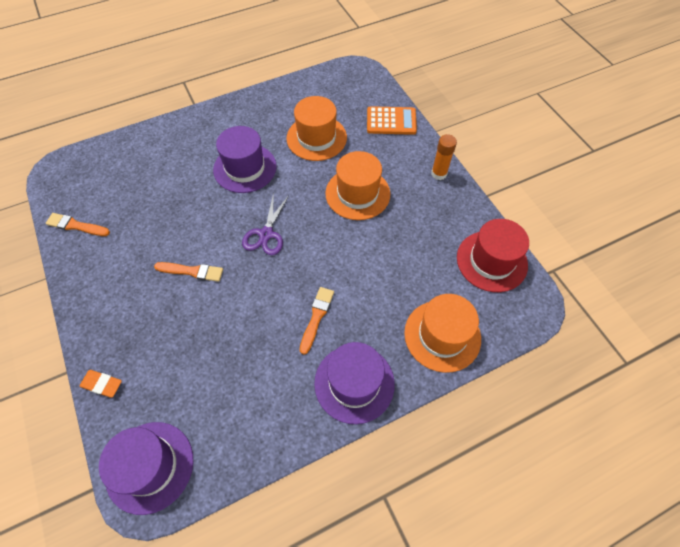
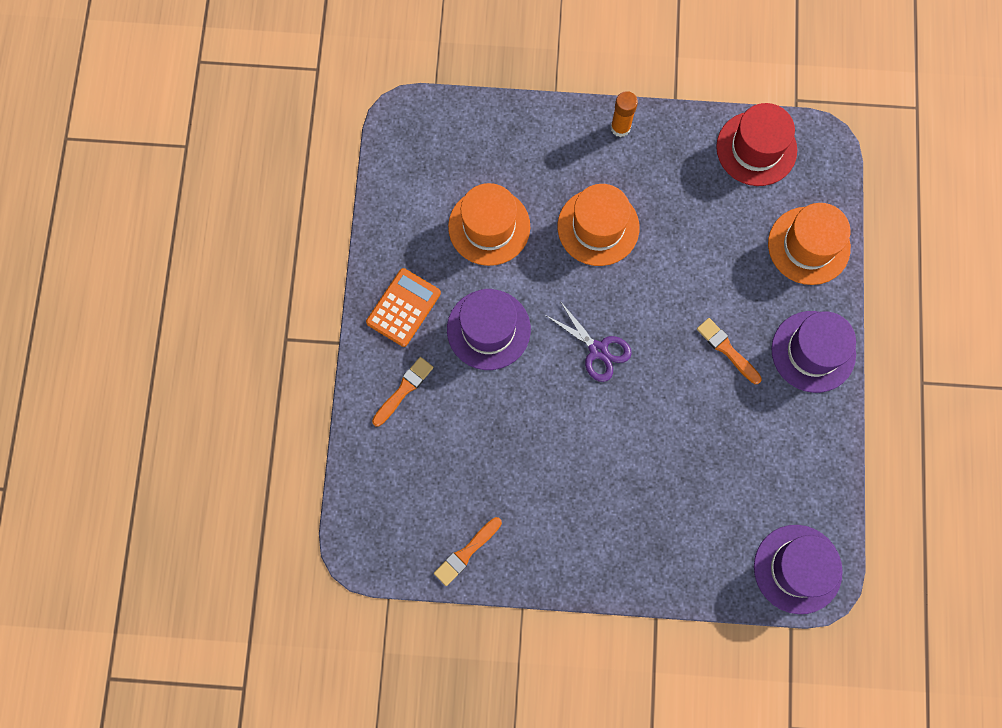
camera: 60 degrees left, 15 degrees up
orange eraser [80,370,122,398] -> none
orange brush [154,262,223,282] -> orange brush moved to [372,357,434,426]
orange calculator [367,106,417,135] -> orange calculator moved to [366,268,441,347]

